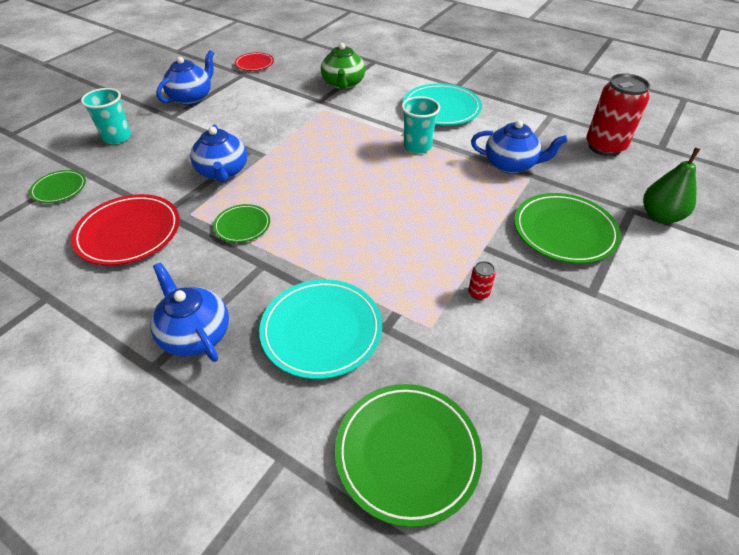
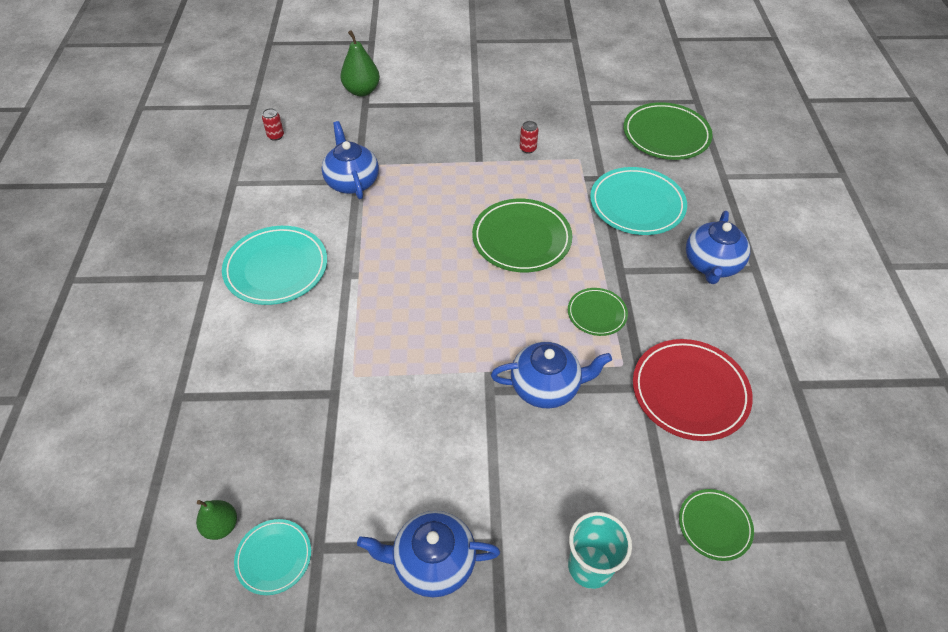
camera: 125 degrees left, 5 degrees up
blue teapot [190,124,247,183] -> blue teapot turned 45 degrees clockwise [491,342,612,409]
red plate [235,52,274,71] -> turquoise plate [234,519,311,595]
green teapot [321,43,365,90] -> none
turquoise cup [402,96,440,154] -> none
green plate [514,193,621,264] -> green plate moved to [472,199,572,272]
red can [586,73,650,156] -> red can [262,108,284,141], size x0.41
none -> green pear [196,500,237,540]

